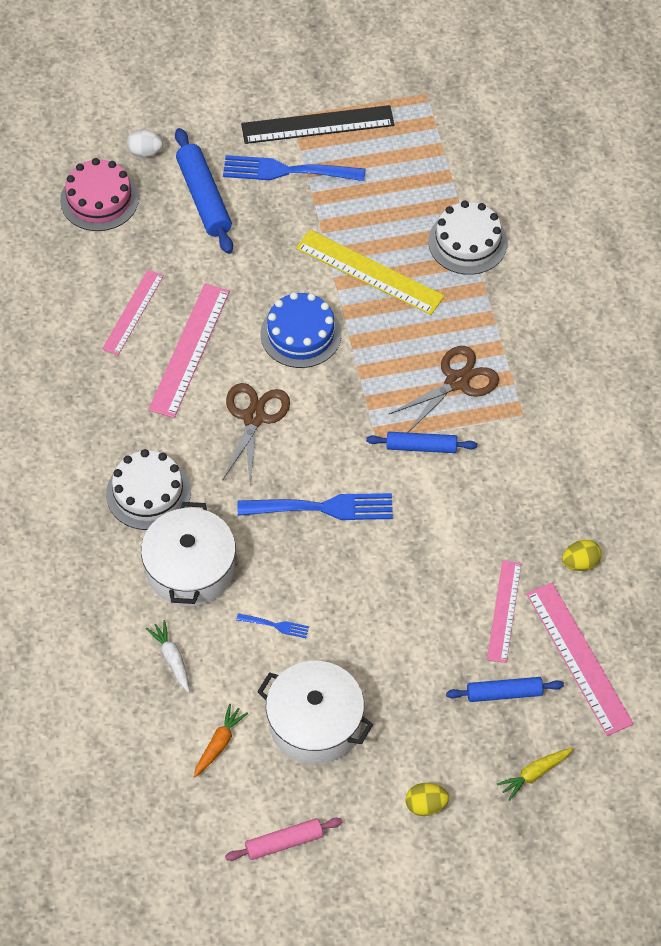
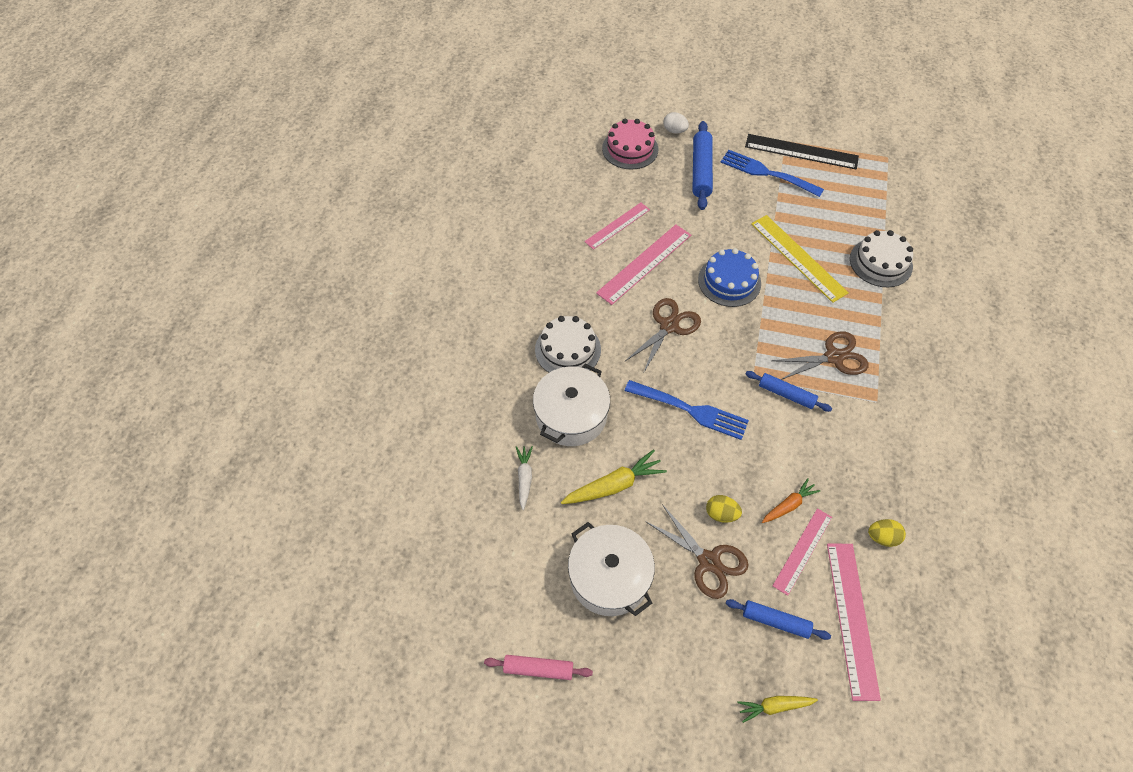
camera: 25 degrees right, 0 degrees up
orange carrot [194,704,248,777] -> orange carrot moved to [762,478,820,523]
blue fork [236,613,309,638] -> yellow carrot [561,450,667,504]
yellow egg [406,783,449,816] -> yellow egg moved to [706,495,742,523]
none -> brown scissors [645,504,749,599]

